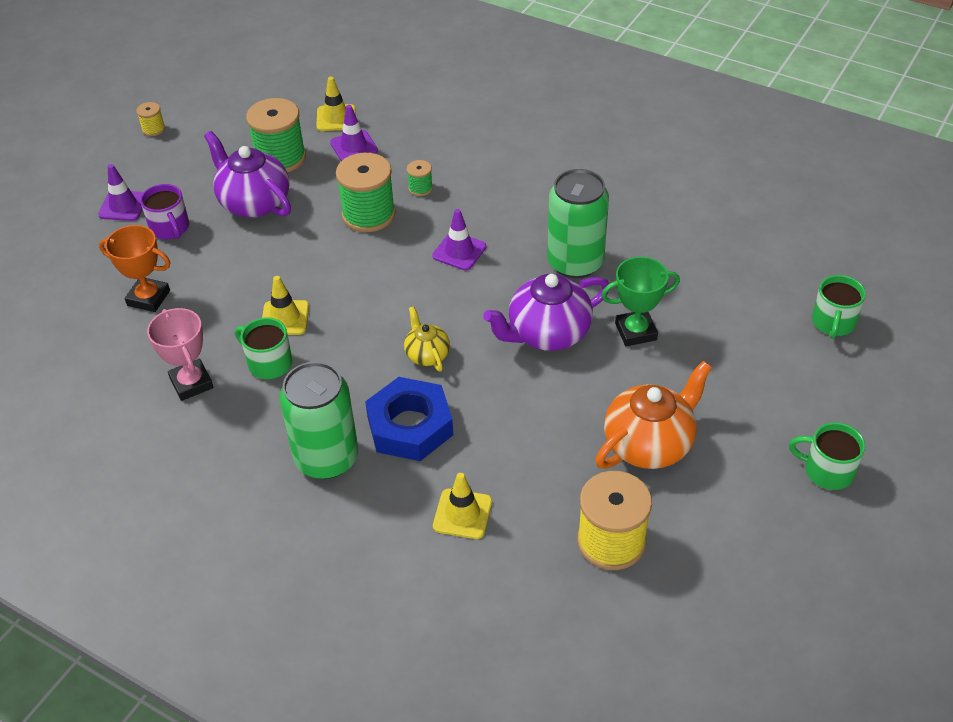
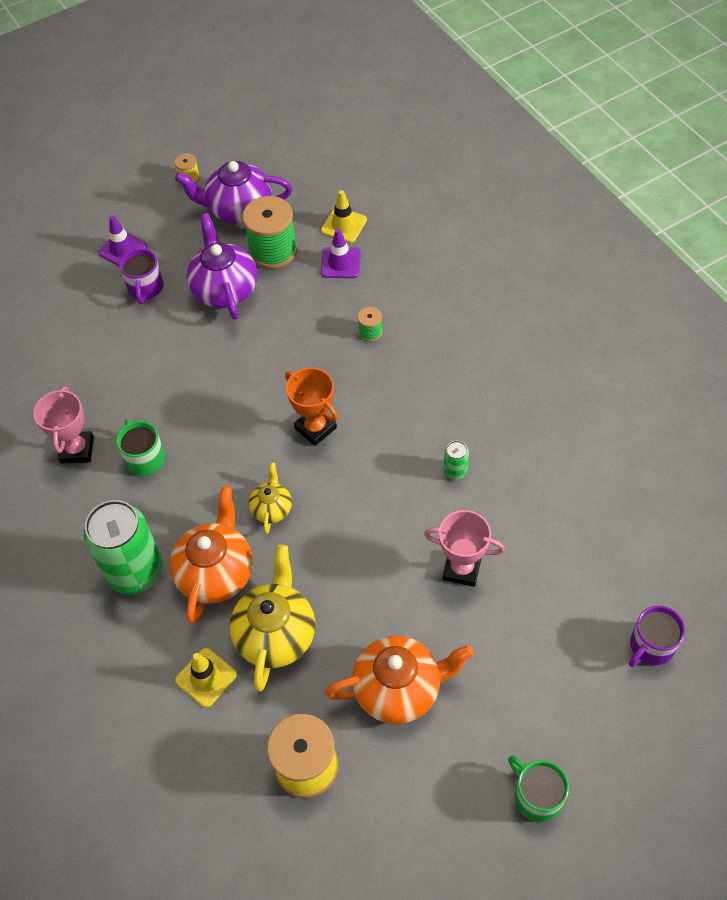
camera: 30 degrees right, 10 degrees up
orange trophy [99,225,170,312] -> orange trophy moved to [285,368,338,446]
yellow traffic cone [262,276,309,335] -> none
green spool [336,153,396,232] -> none
blue nut [365,377,453,461] -> orange teapot [170,486,253,624]
purple traffic cone [432,209,486,270] -> none
purple teapot [483,274,609,351] -> purple teapot moved to [175,161,292,224]
green can [547,169,609,278] -> green can [444,441,469,480], size x0.43
green trophy [601,257,680,346] -> pink trophy [424,510,505,587]
green mug [812,275,866,339] -> purple mug [629,606,685,667]
none -> yellow teapot [229,545,315,691]

